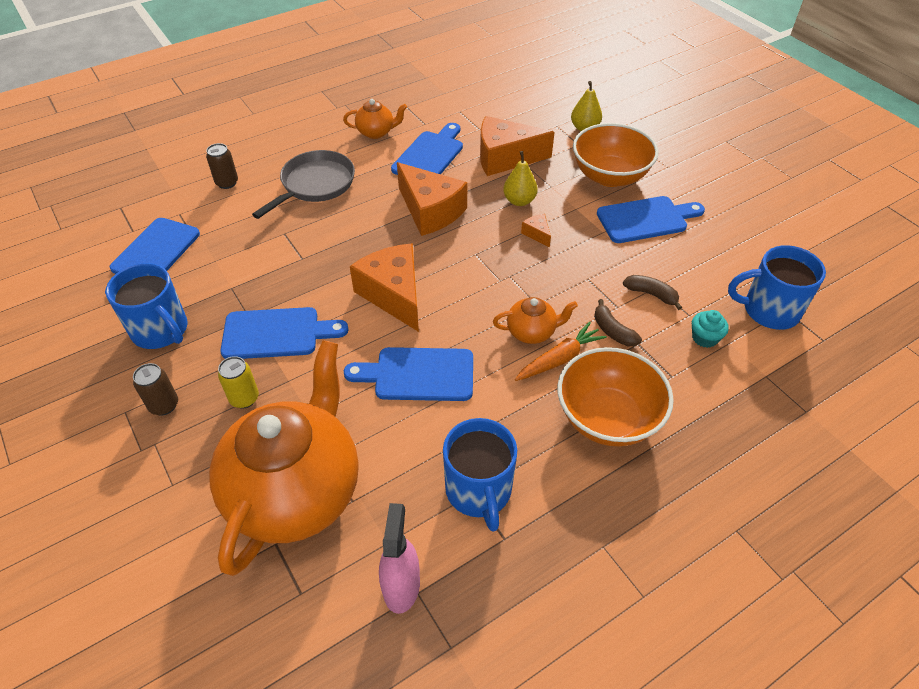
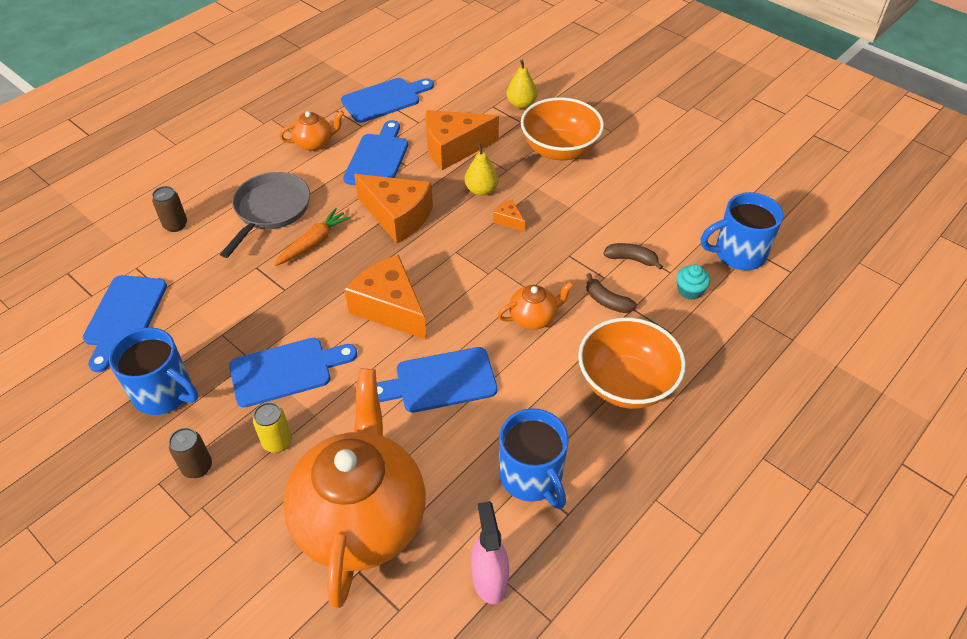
camera: 15 degrees left, 0 degrees up
orange carrot [515,322,607,381] -> orange carrot moved to [274,208,351,266]
blue cutting board [597,196,705,243] -> blue cutting board moved to [341,78,434,123]

